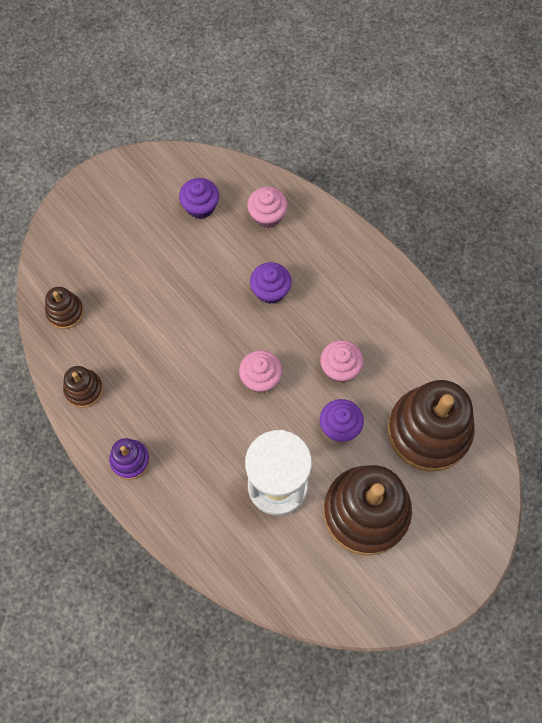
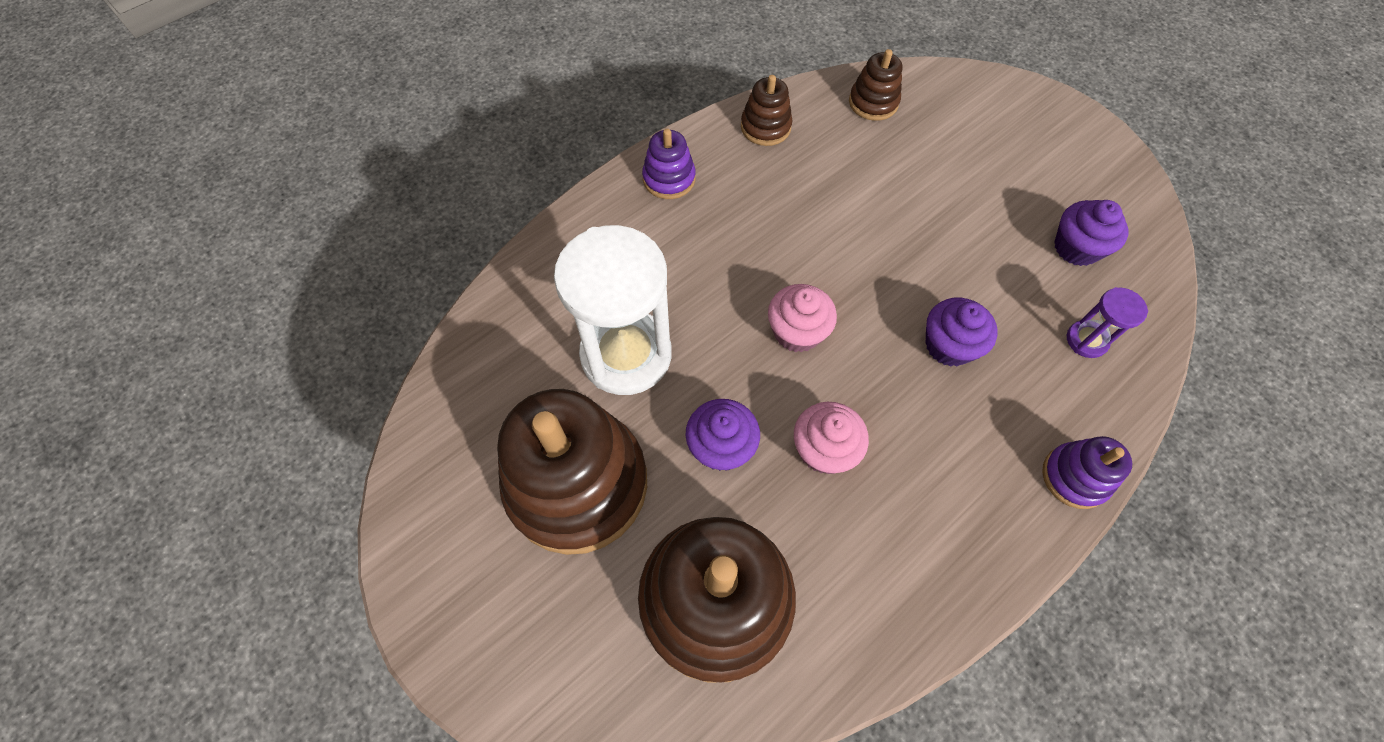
camera: 90 degrees right, 5 degrees down
pink cupcake [247,187,287,228] -> purple hourglass [1067,287,1148,358]
none -> purple stacking toy [1042,436,1132,509]

